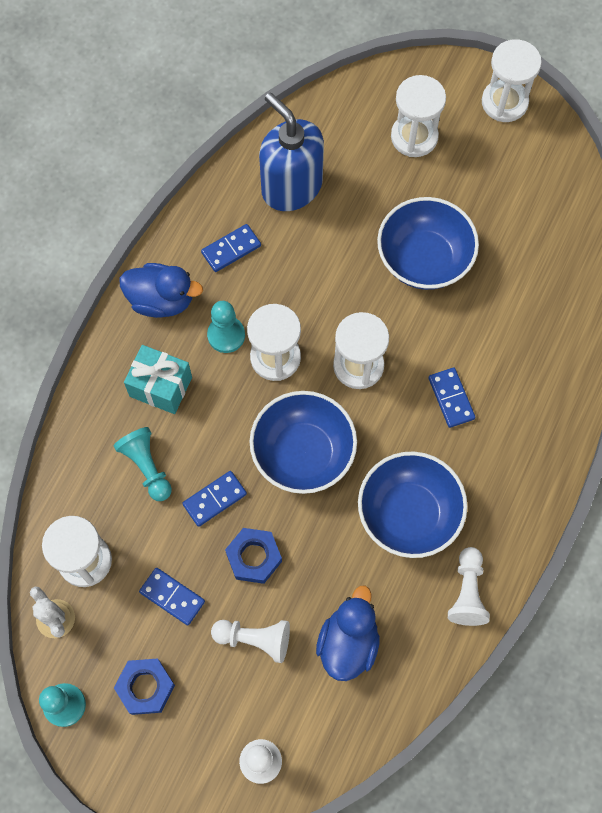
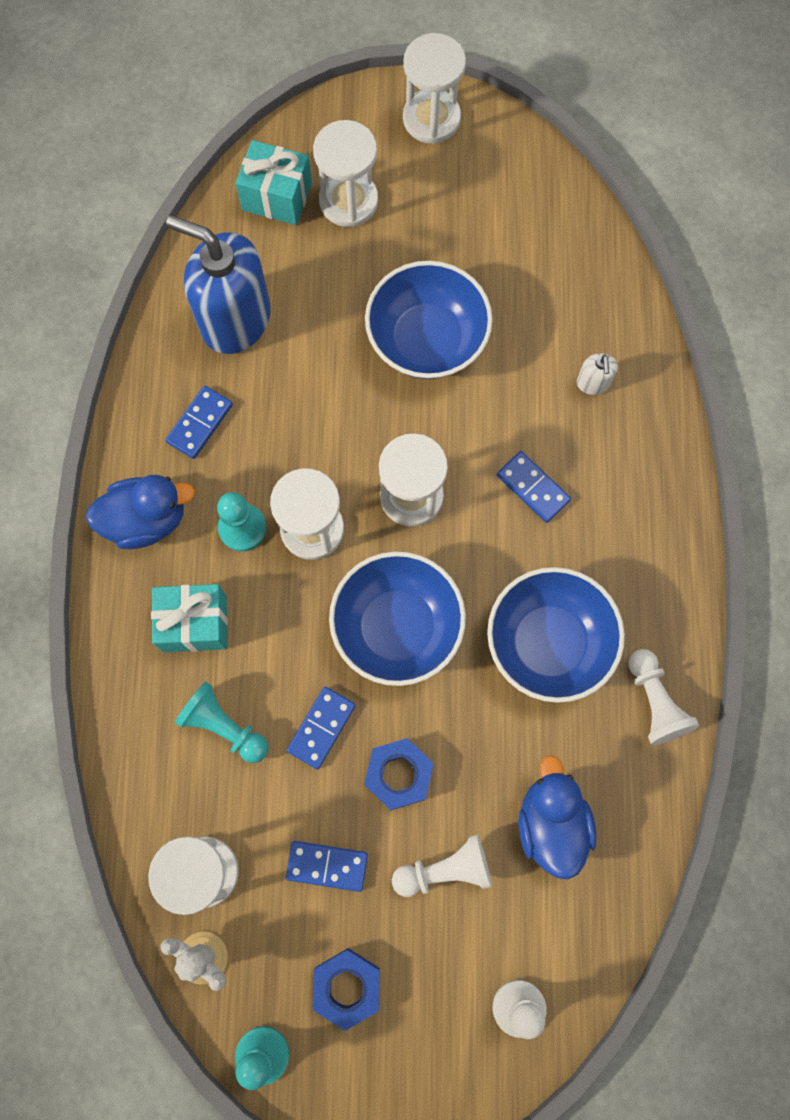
camera: 25 degrees left, 5 degrees up
none -> turquoise gift [236,140,312,225]
none -> white soap dispenser [577,353,618,395]

